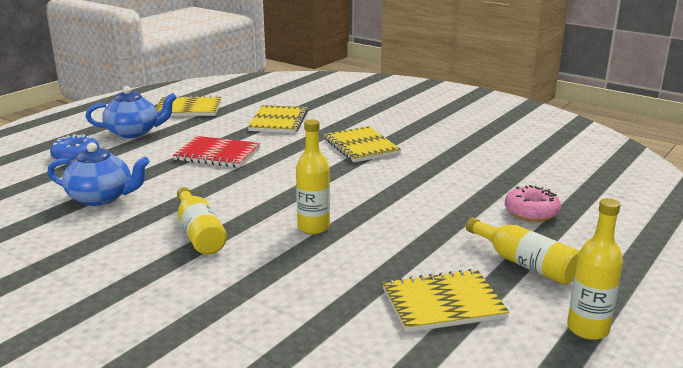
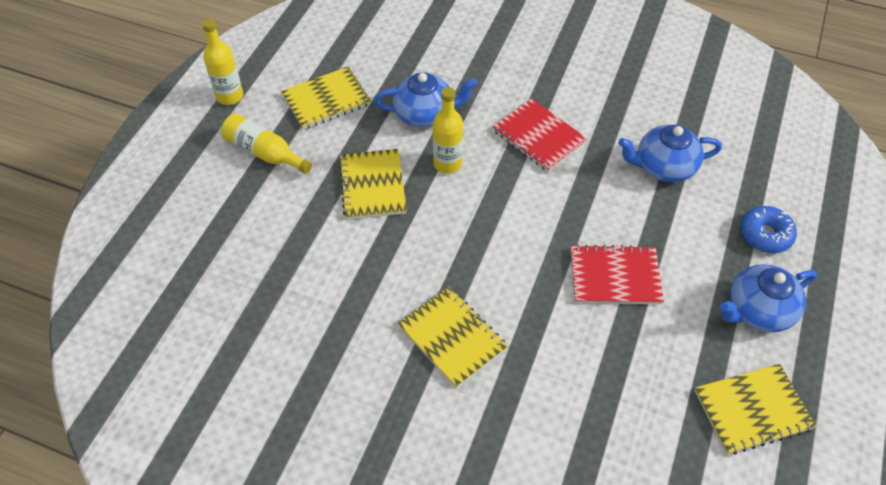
camera: 165 degrees right, 30 degrees up
yellow bottle [177,187,227,254] -> red notebook [493,98,588,172]
yellow notebook [248,105,308,133] -> yellow notebook moved to [339,149,407,220]
pink donut [505,185,561,222] -> none
none -> blue teapot [374,72,477,128]

